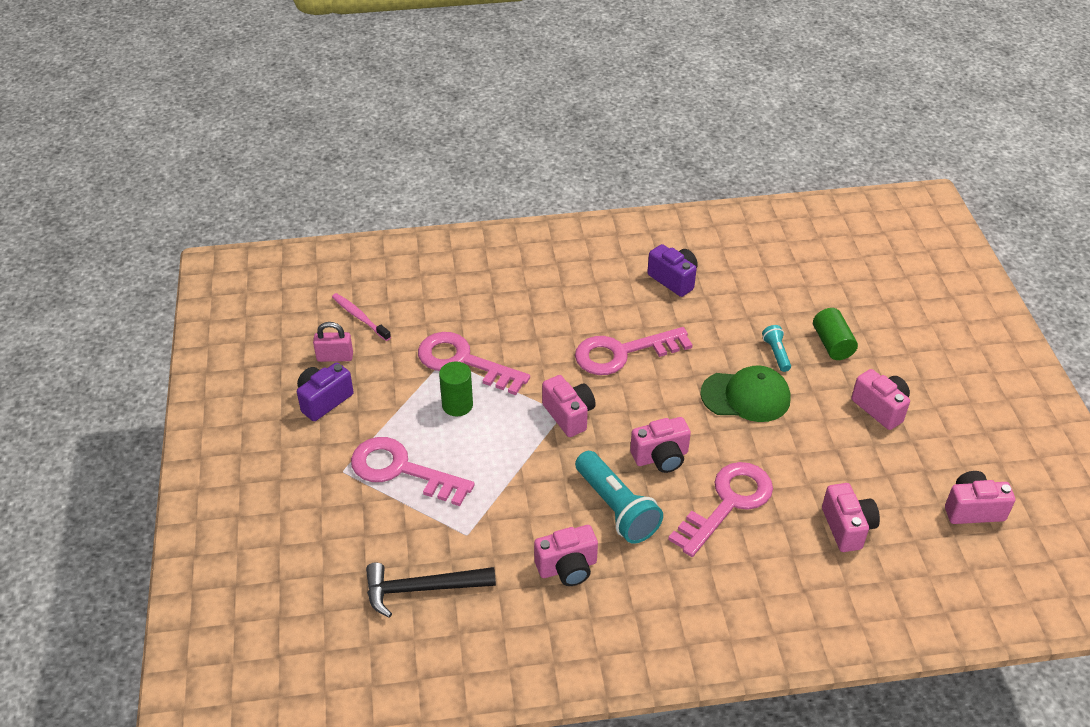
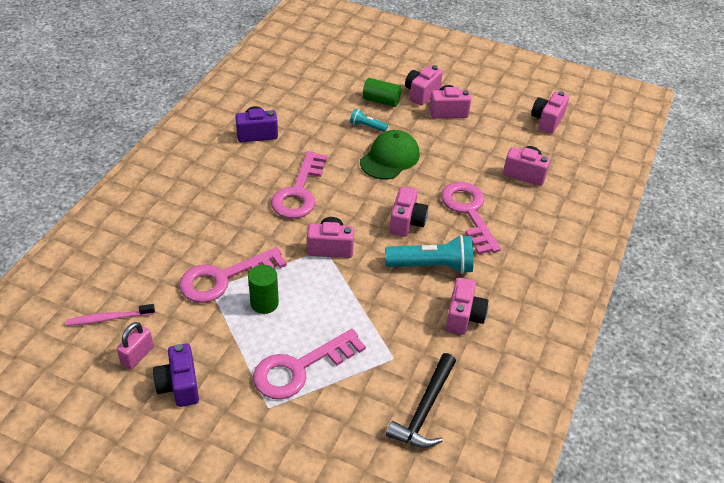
camera: 60 degrees left, 0 degrees up
none -> pink camera [405,65,443,106]

